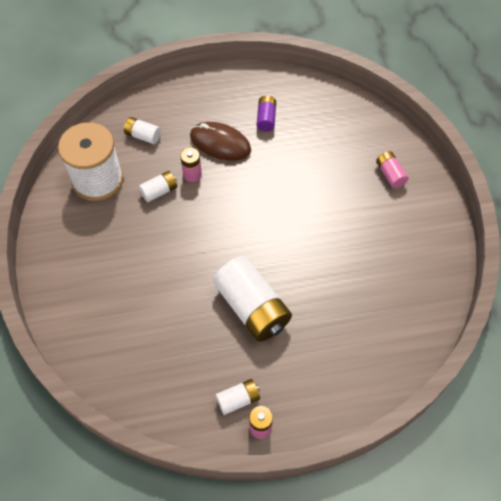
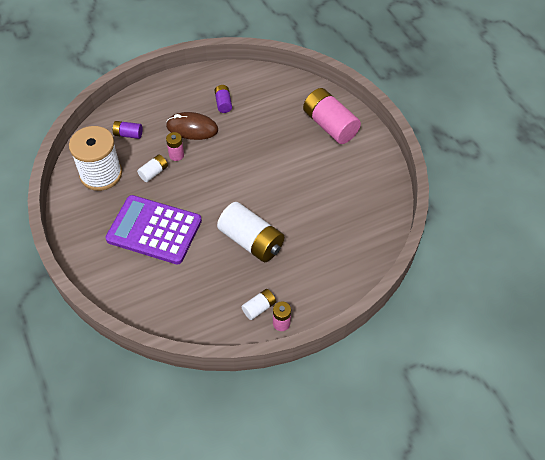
camera: 15 degrees left, 5 degrees down
white battery [124,117,161,144] -> purple battery [112,121,143,139]
pink battery [376,151,409,188] -> pink battery [303,88,361,144], size x2.06
none -> purple calculator [105,195,202,264]

